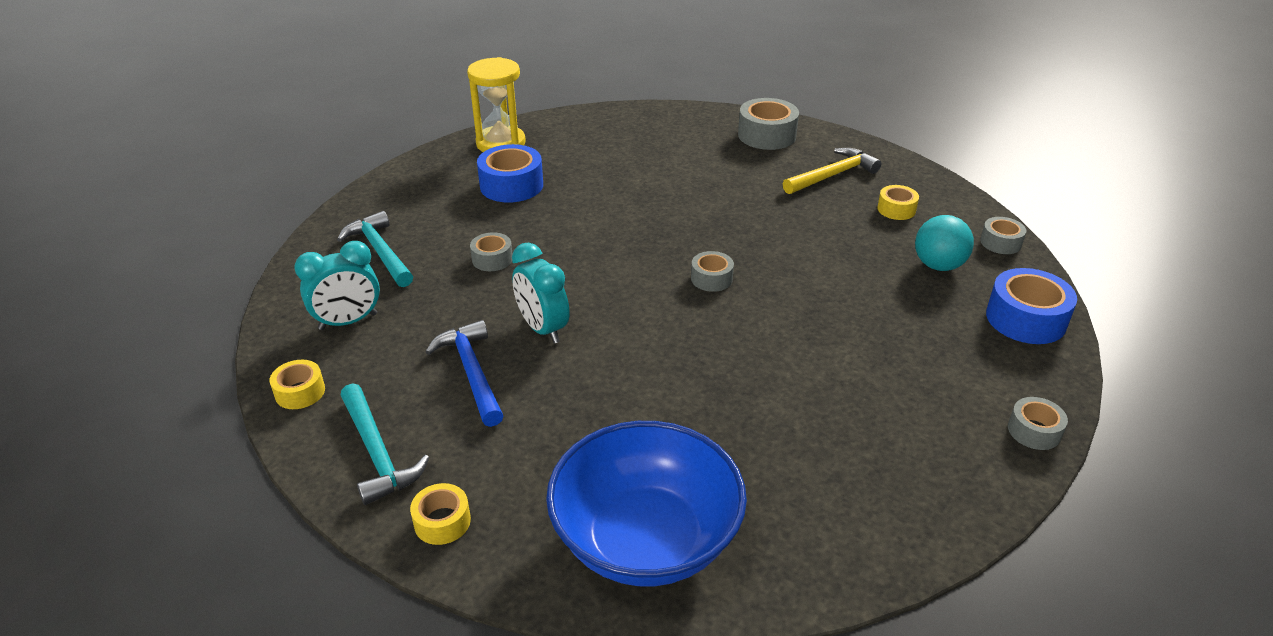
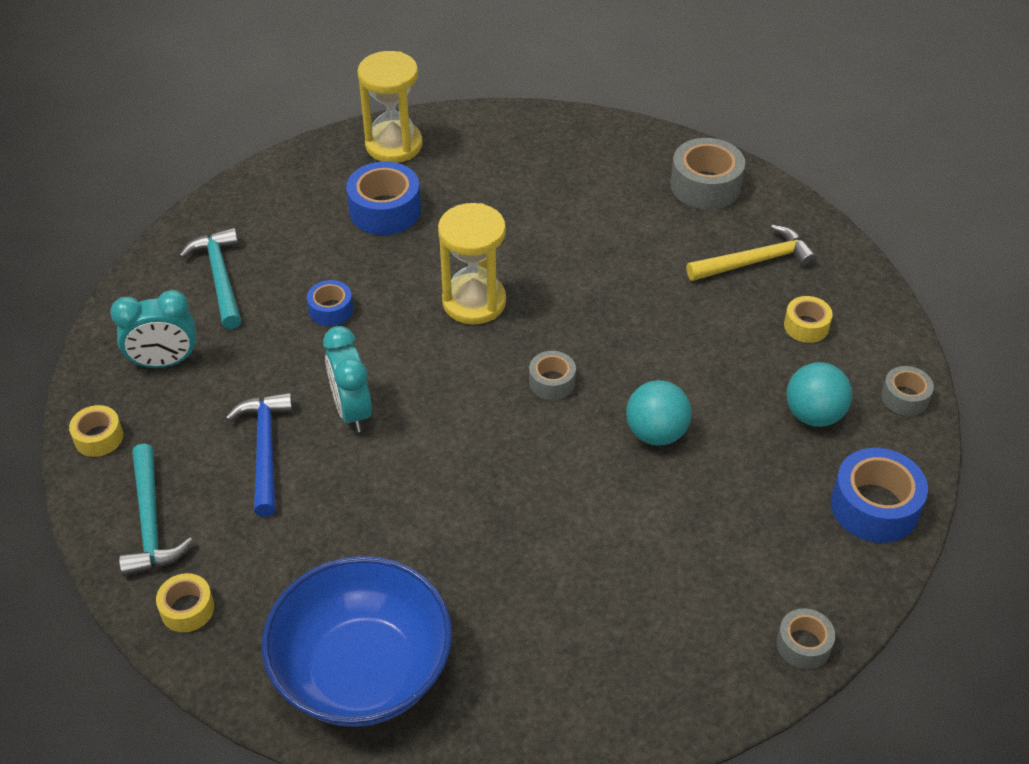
camera: 15 degrees right, 10 degrees up
grey tape [470,232,512,271] -> blue tape [307,280,353,326]
none -> yellow hourglass [438,203,506,325]
none -> turquoise ball [626,380,692,446]

